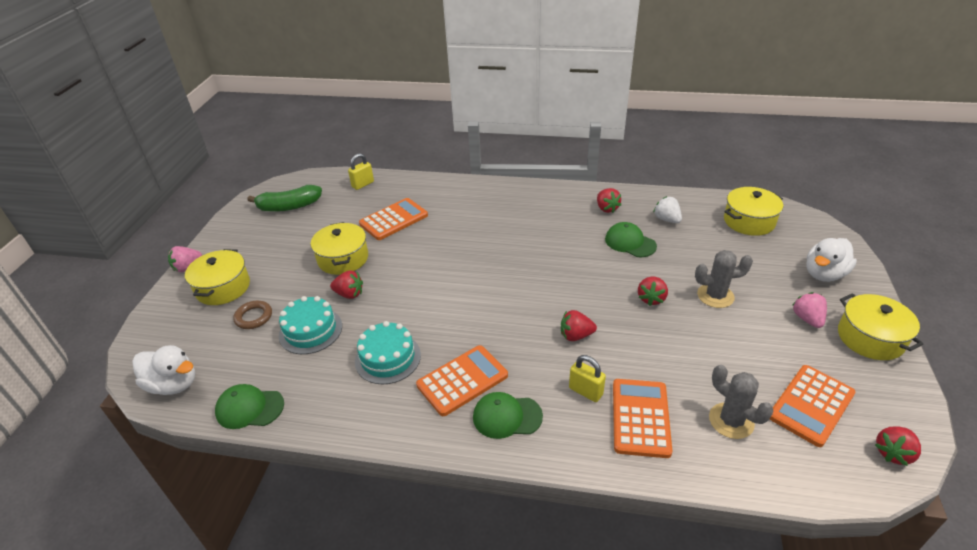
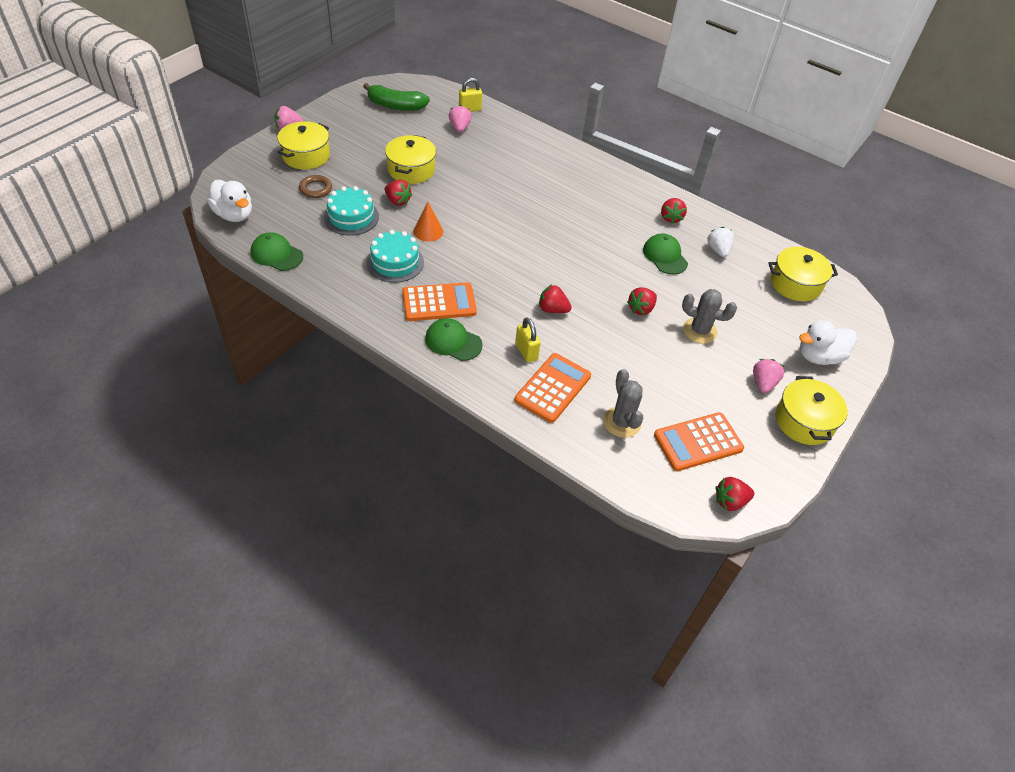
camera: 20 degrees right, 10 degrees up
orange calculator [359,198,428,240] -> none
none -> orange cone [414,202,443,242]
none -> pink strawberry [449,105,472,132]

